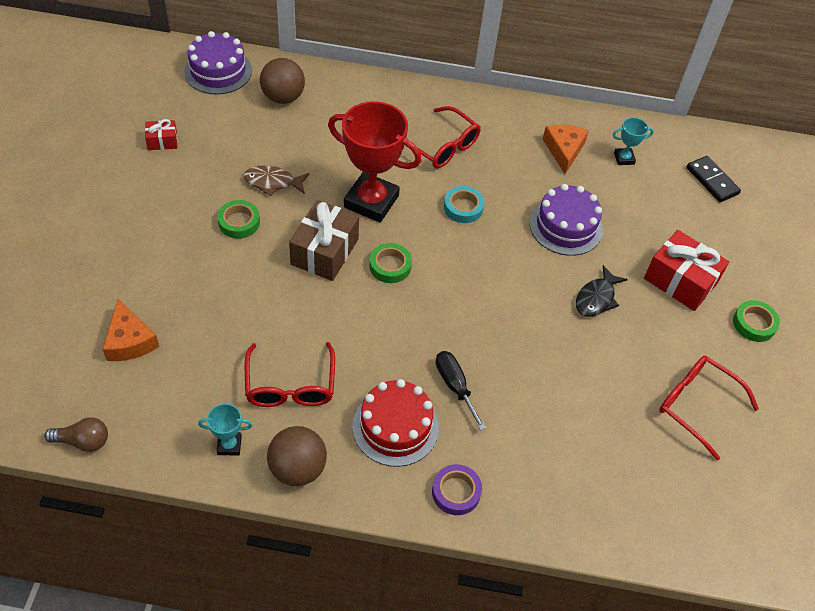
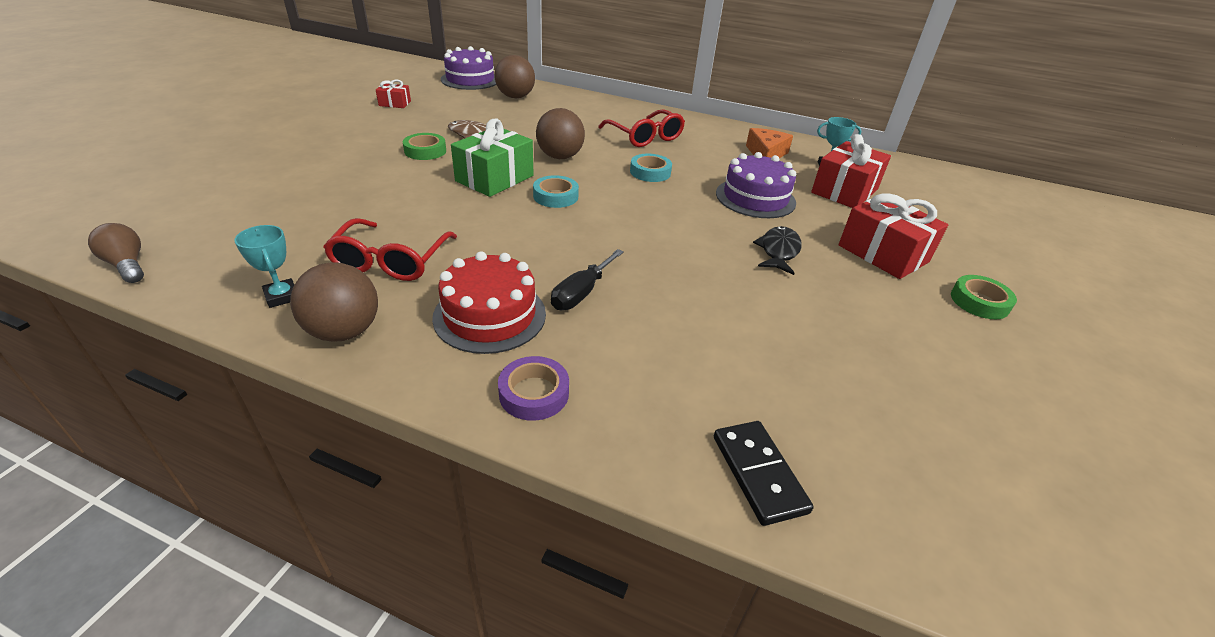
camera: 15 degrees right, 15 degrees down
brown light bulb [44,417,108,452] -> brown light bulb turned 150 degrees counterclockwise [88,223,144,283]
orange cheese [103,299,159,361] -> none
turquoise trophy [198,404,253,456] -> turquoise trophy turned 45 degrees clockwise [235,225,294,308]
brown gift [289,200,359,281] -> green gift [451,118,534,197]
red trophy [328,101,422,223] -> brown ball [536,108,585,159]
green tape [369,243,412,283] -> turquoise tape [533,175,579,208]
black screwdriver [436,351,486,430] -> black screwdriver turned 135 degrees counterclockwise [551,249,624,310]
black fish [576,265,628,317] -> black fish turned 150 degrees clockwise [753,226,802,275]
red glasses [659,356,759,460] -> none
black domino [686,156,741,202] -> black domino moved to [714,421,814,526]
none -> red gift [811,134,891,208]

